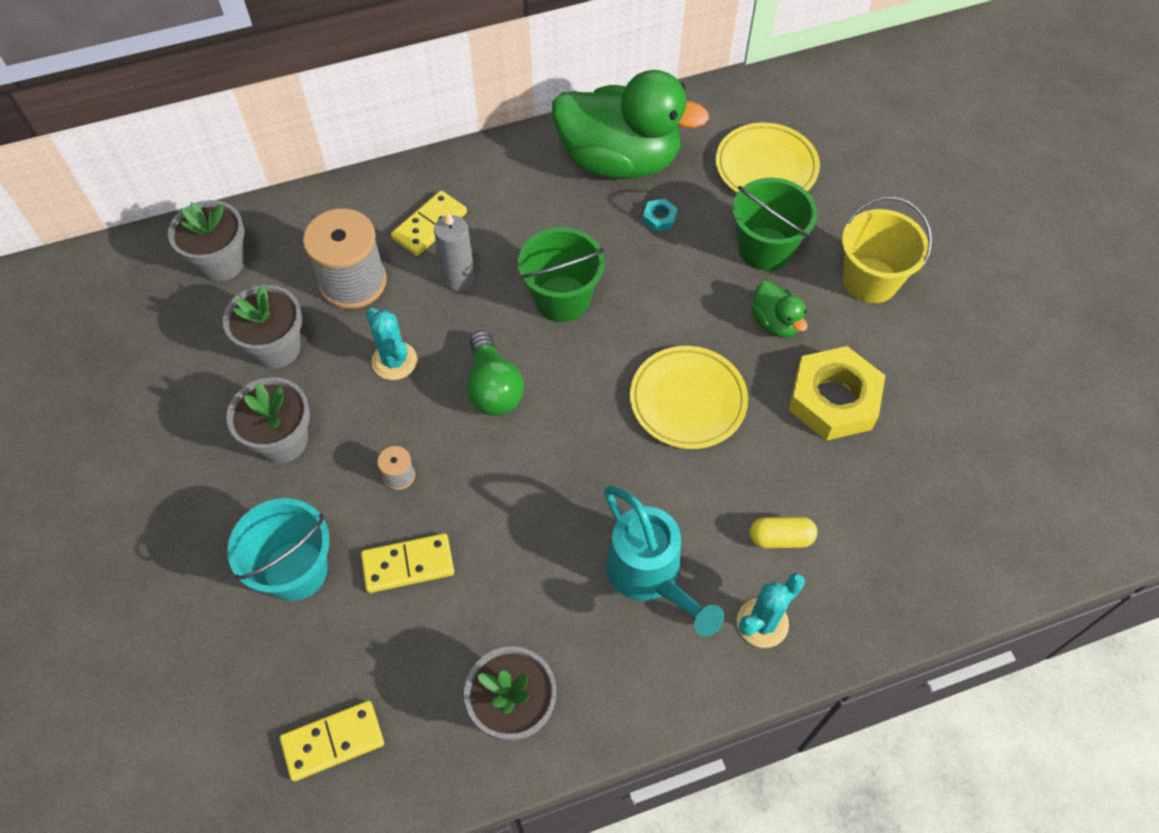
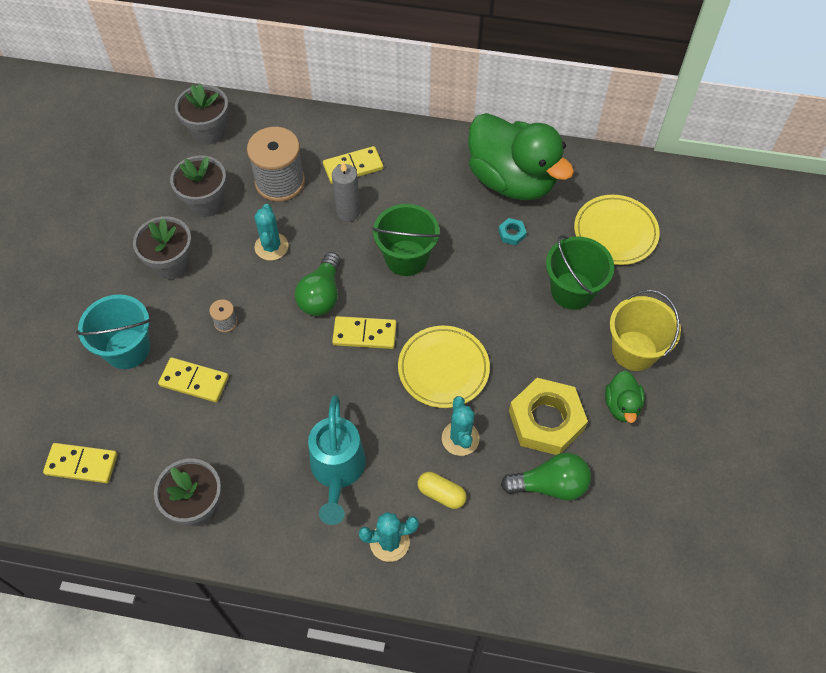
camera: 30 degrees right, 0 degrees up
green duck [751,281,807,338] -> green duck moved to [605,370,645,423]
none -> yellow domino [332,316,397,349]
none -> turquoise cactus [442,396,479,456]
none -> green light bulb [501,453,591,501]

